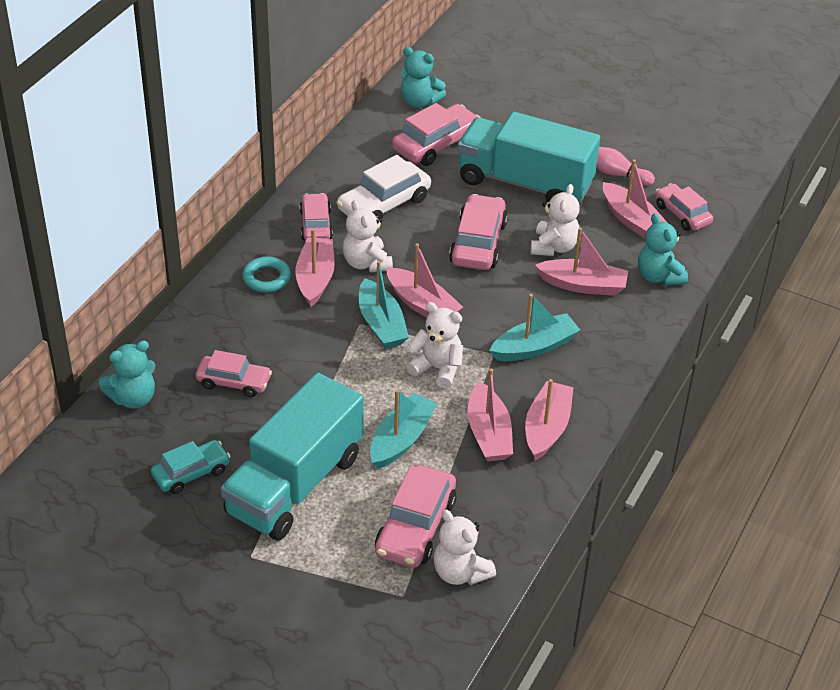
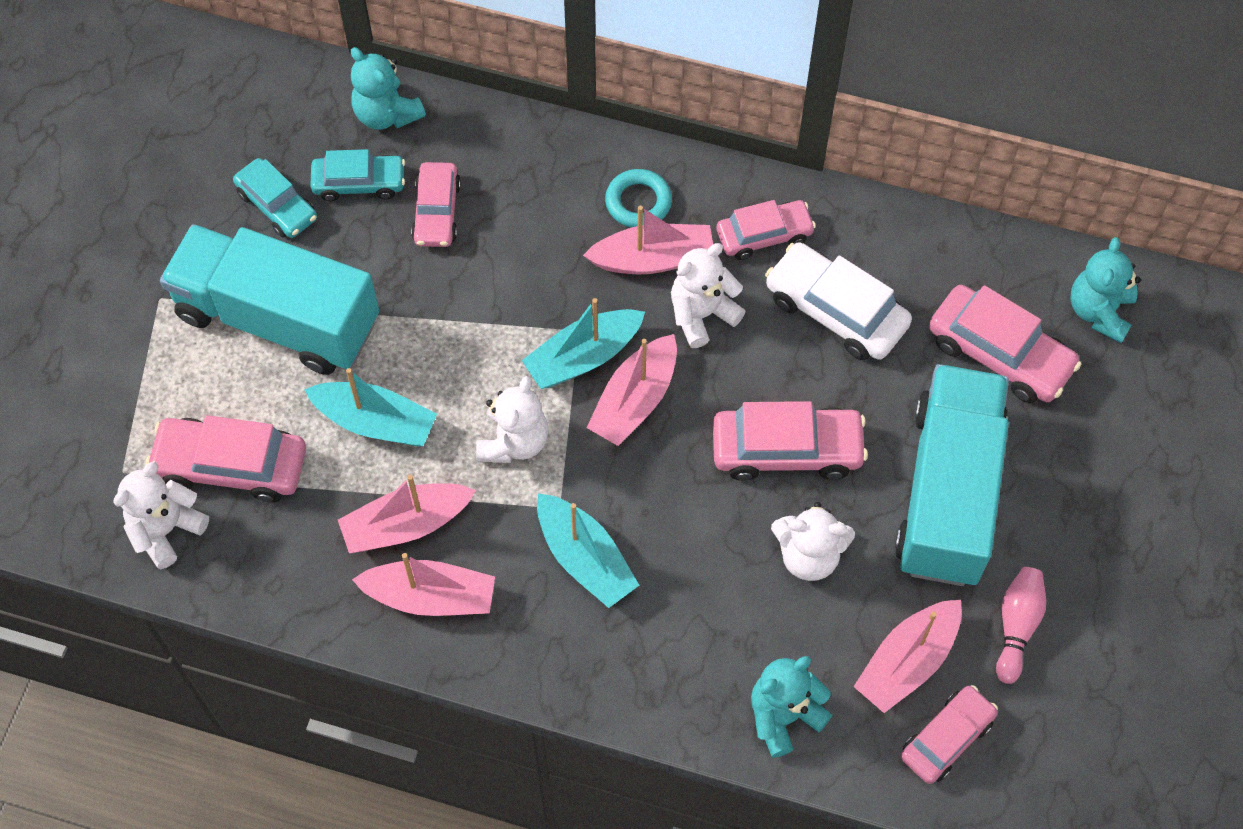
camera: 80 degrees right, 20 degrees up
pink boat [535,228,628,296] -> none
none -> turquoise car [310,149,405,201]

